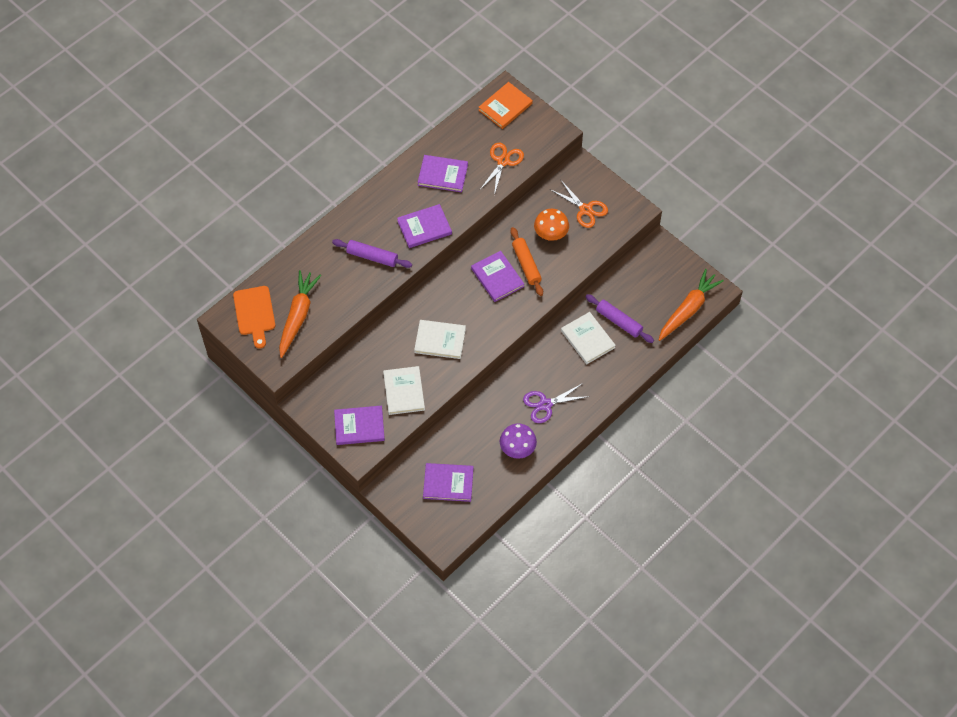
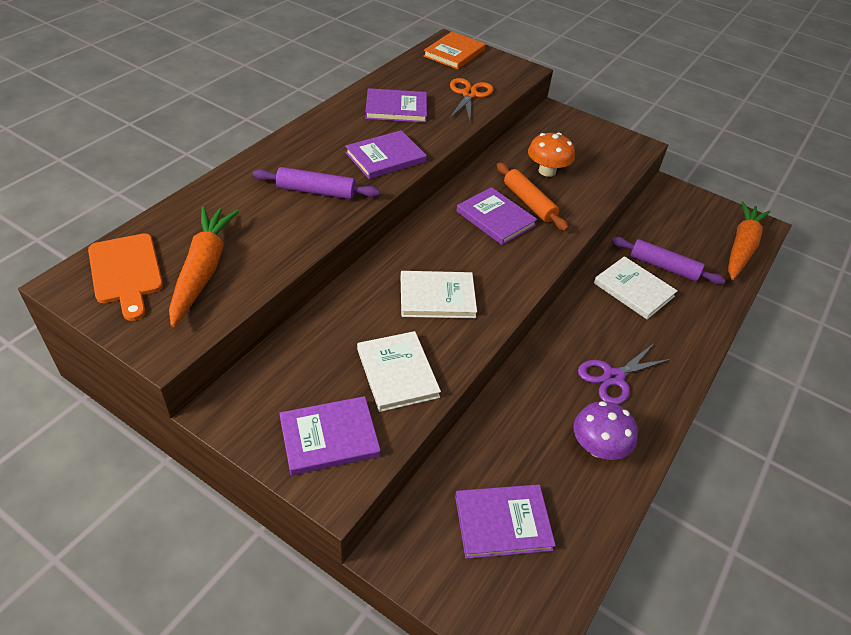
camera: 15 degrees left, 15 degrees down
orange scissors [551,182,608,228] -> none

